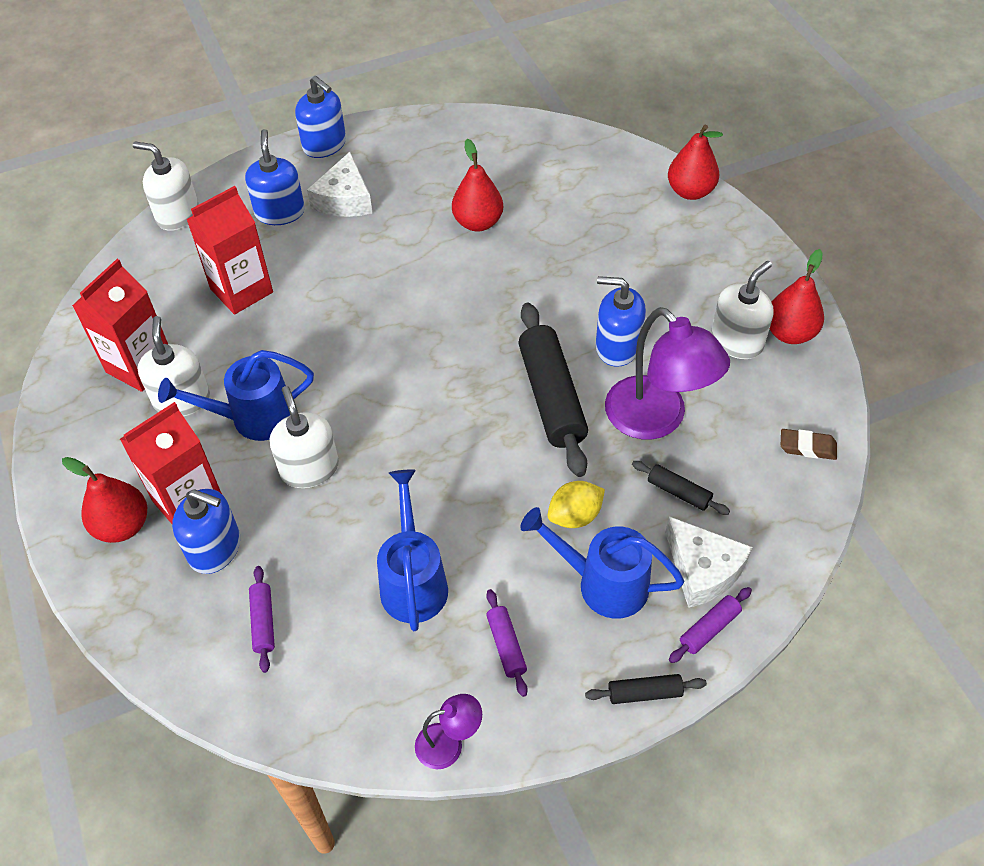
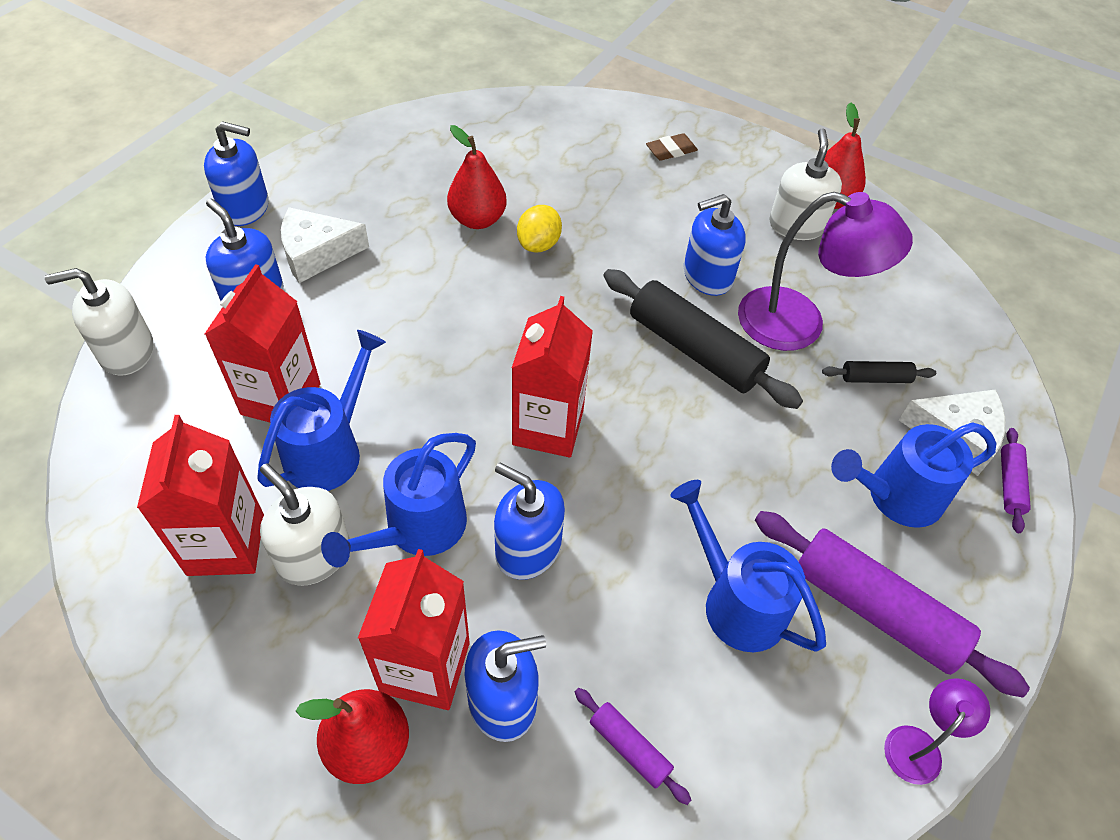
camera: 40 degrees left, 0 degrees up
white soap dispenser [270,386,339,488] -> blue soap dispenser [494,462,565,580]
white cheese [307,152,372,217] -> white cheese turned 105 degrees clockwise [281,207,369,283]
purple rolling pin [486,589,528,697] -> purple rolling pin [755,511,1030,698], size x2.13
yellow lemon [548,481,605,528] -> yellow lemon moved to [517,205,562,252]
black rolling pin [585,674,707,704] -> none
red pear [668,124,723,200] -> none
brown eraser [781,429,837,460] -> brown eraser moved to [646,133,698,161]
none -> blue watering can [257,330,386,491]
none -> red carton [512,296,593,458]

